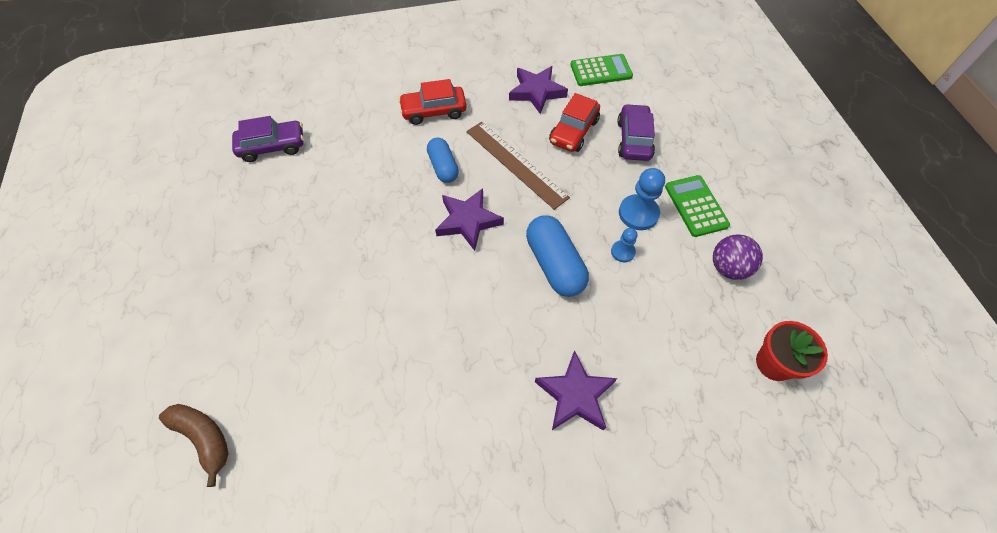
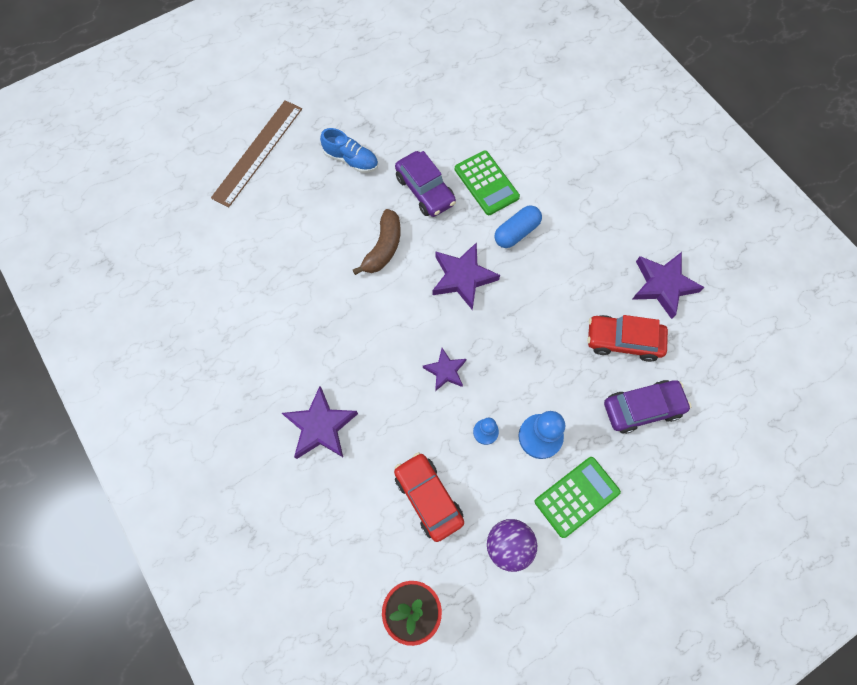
camera: 70 degrees right, 10 degrees up
brown banana [159,404,228,487] -> brown banana moved to [353,209,400,275]
purple car [232,116,304,162] -> purple car moved to [395,151,456,217]
red car [398,79,467,125] -> red car moved to [394,452,464,542]
brown ruler [466,122,570,210] -> brown ruler moved to [211,100,302,207]
blue capsule [526,215,589,297] -> purple star [423,348,466,391]
green calculator [570,54,633,86] -> green calculator moved to [455,150,520,215]
none -> blue shoe [320,128,378,173]

